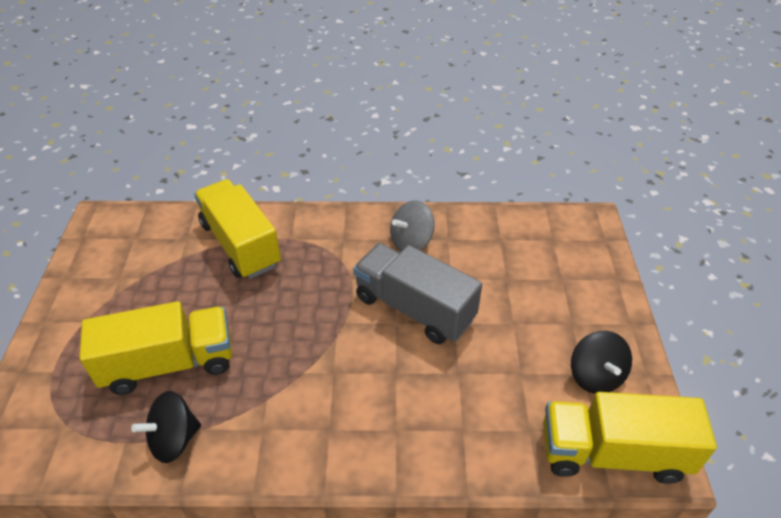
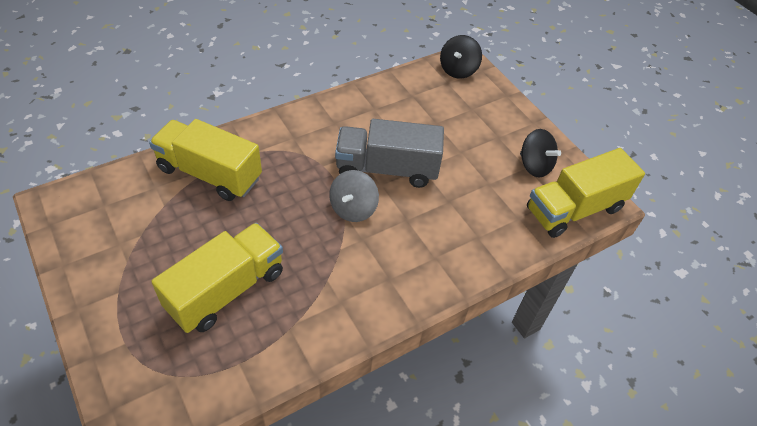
camera: 35 degrees left, 5 degrees up
black spinning top [131,391,201,463] -> black spinning top moved to [440,35,482,79]
grey spinning top [390,200,435,251] -> grey spinning top moved to [329,170,379,222]

